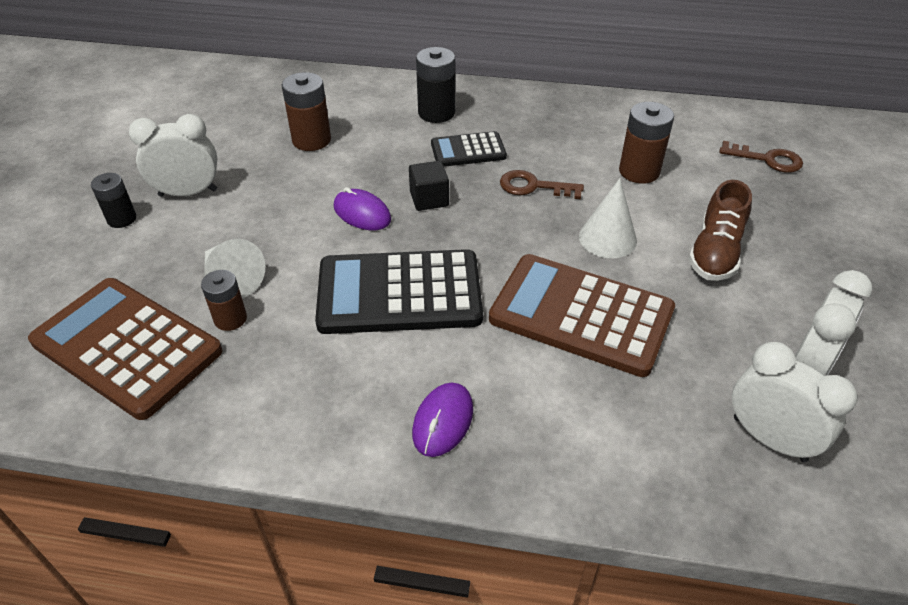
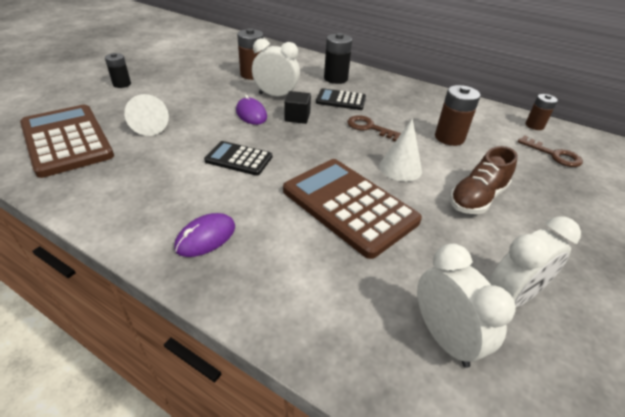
camera: 20 degrees right, 5 degrees down
white clock [129,114,217,197] -> white clock moved to [252,38,300,96]
brown battery [201,270,247,331] -> brown battery moved to [525,94,558,130]
black calculator [315,249,483,334] -> black calculator [204,141,272,176], size x0.54

